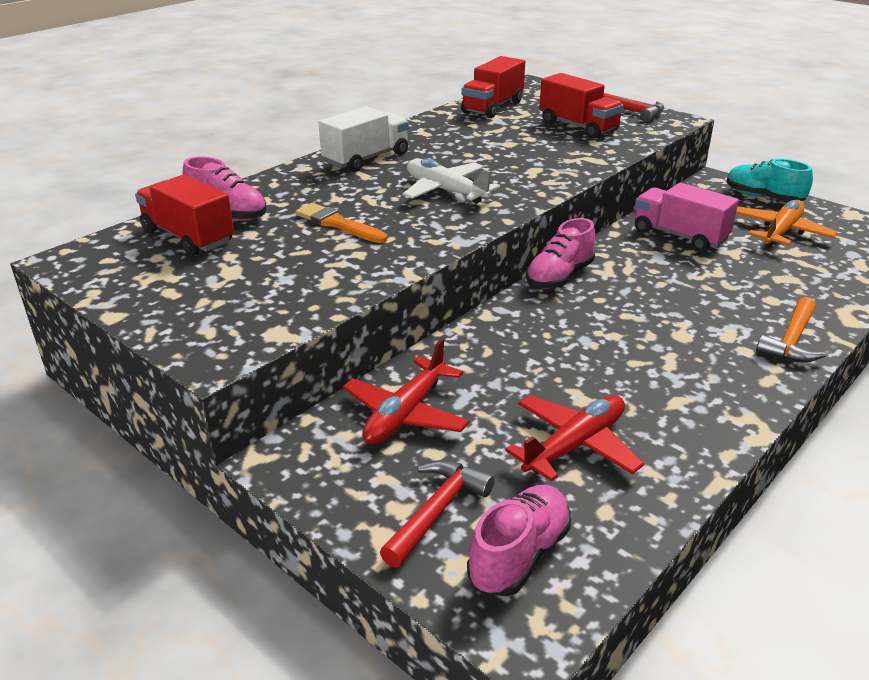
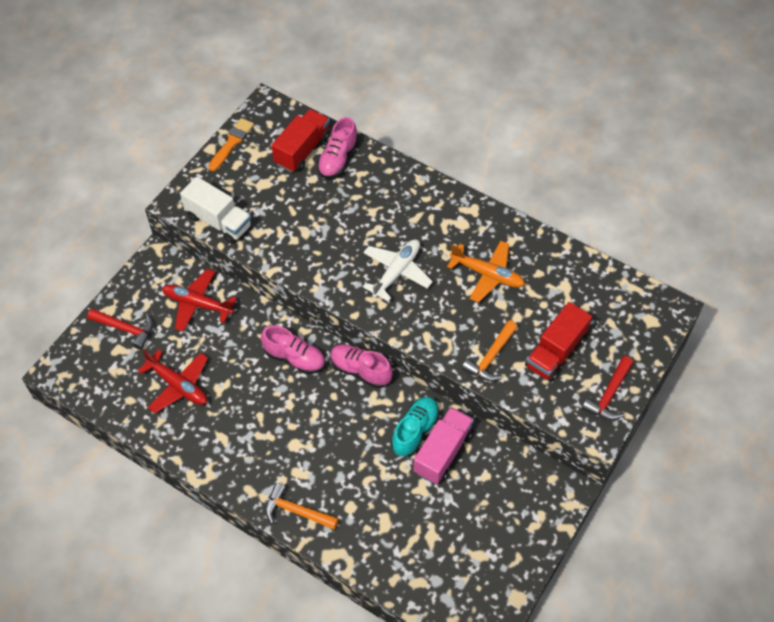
camera: 80 degrees right, 25 degrees up
orange brush [295,203,387,243] -> orange brush moved to [208,118,254,171]
white truck [319,106,409,172] -> white truck moved to [180,177,252,244]
red truck [461,56,525,118] -> none
pink shoe [467,485,571,596] -> pink shoe moved to [261,325,325,374]
turquoise shoe [726,159,813,202] -> turquoise shoe moved to [391,397,439,457]
orange plane [736,199,838,248] -> orange plane moved to [447,240,525,303]
none -> orange hammer [462,320,518,381]

